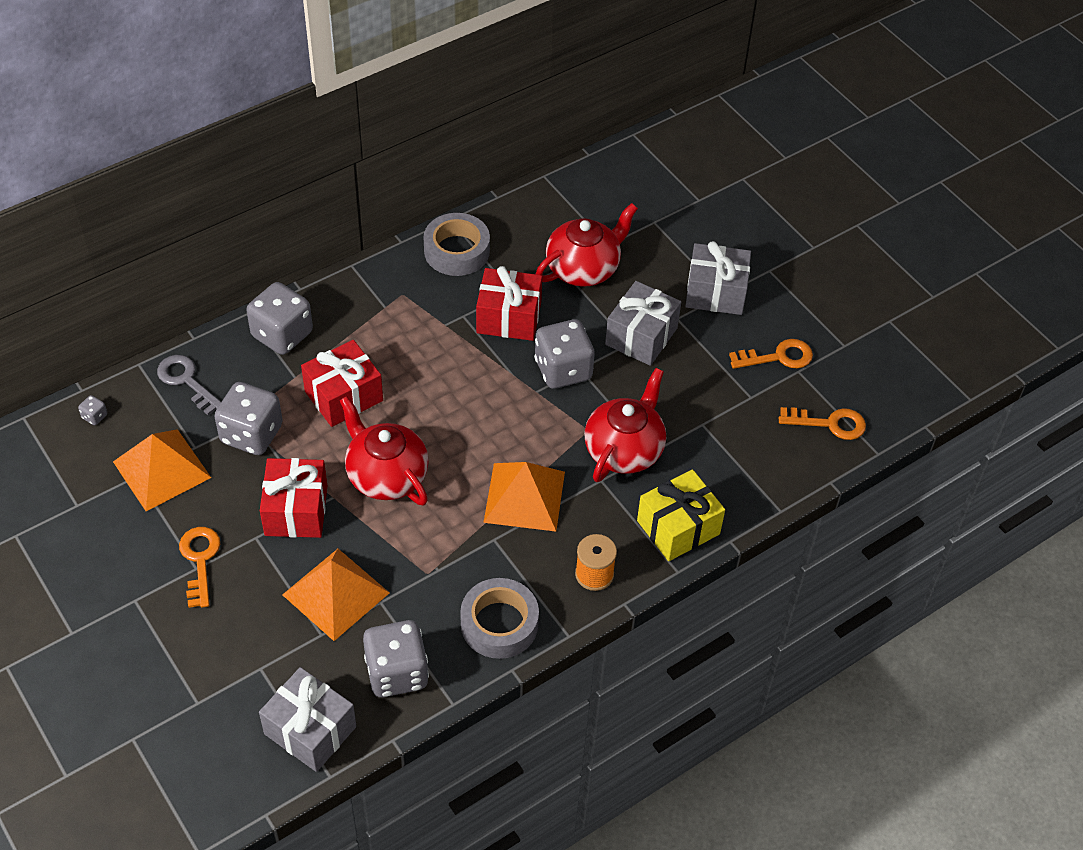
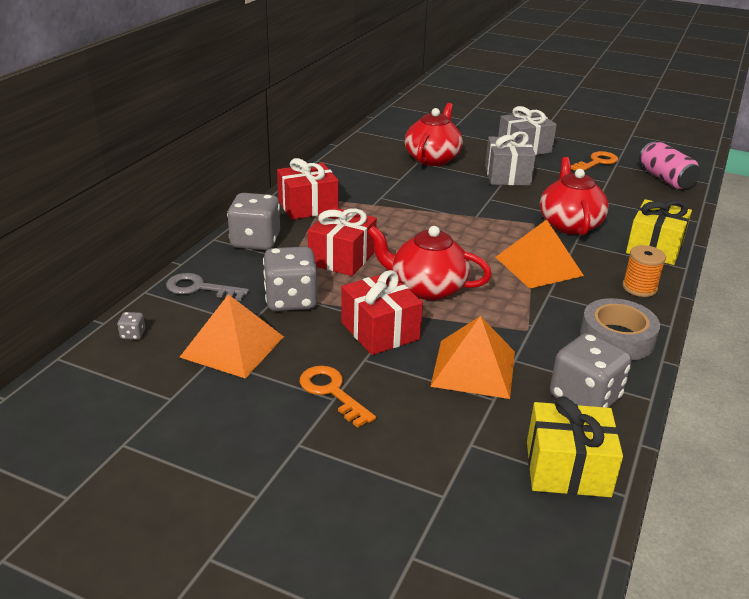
camera: 30 degrees left, 20 degrees down
grey gift [259,667,357,772] -> yellow gift [527,396,623,497]
grey tape [424,213,490,276] -> none
red gift [476,266,542,341] -> red gift moved to [277,158,339,220]
grey dice [534,319,595,389] -> none
orange key [779,407,866,440] -> pink can [639,141,700,189]

